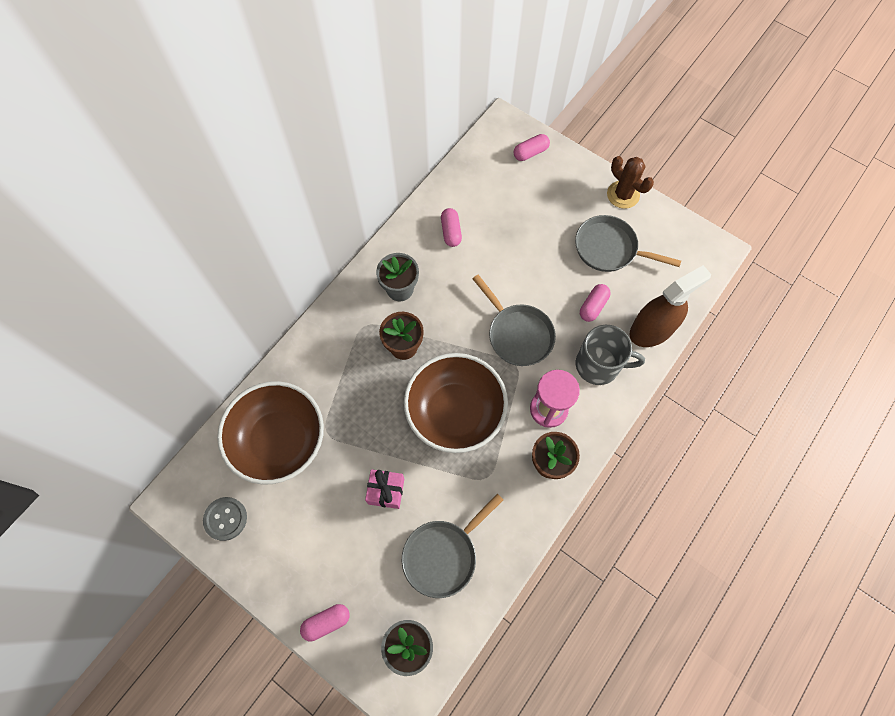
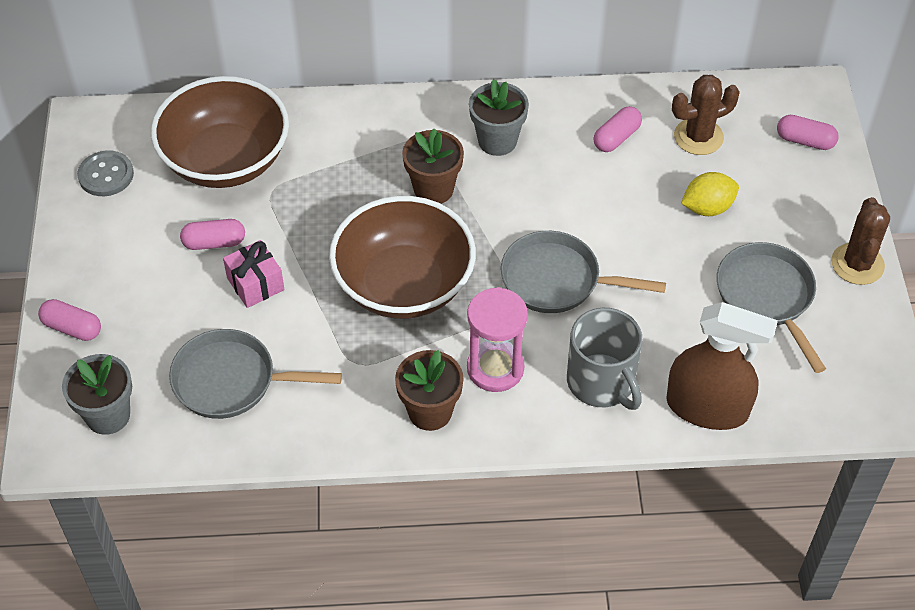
camera: 50 degrees right, 15 degrees down
grey pan [472,275,556,366] -> grey pan turned 90 degrees clockwise [501,231,666,313]
pink capsule [580,284,611,322] -> pink capsule moved to [180,219,245,250]
none -> brown cactus [672,75,740,155]
none -> yellow lemon [681,172,739,216]

